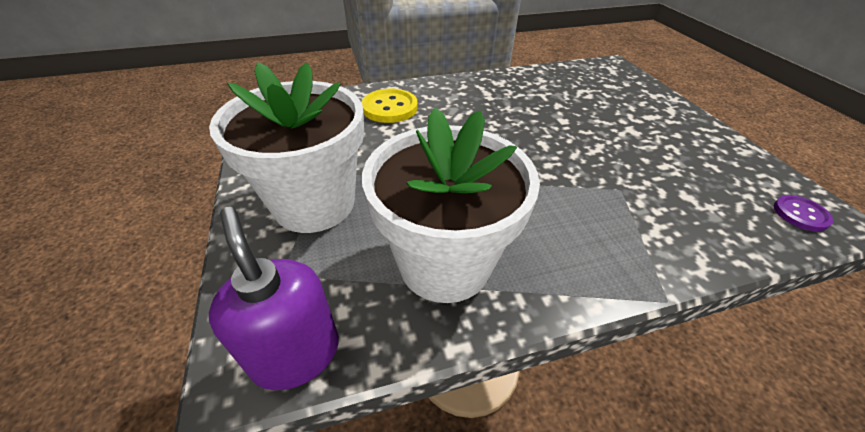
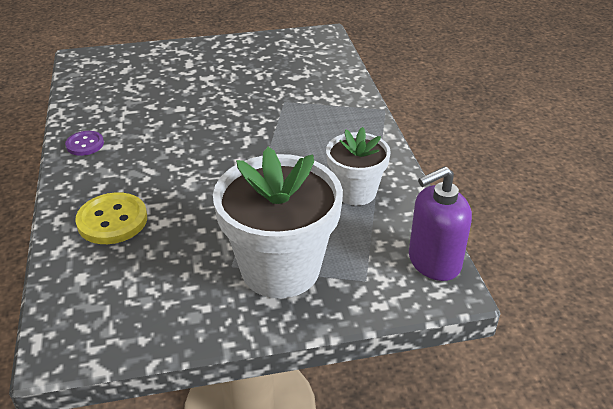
camera: 85 degrees left, 5 degrees down
white flower pot [362,108,540,303] -> white flower pot [326,127,391,206], size x0.59
purple button [774,195,833,231] -> purple button moved to [65,131,104,156]

